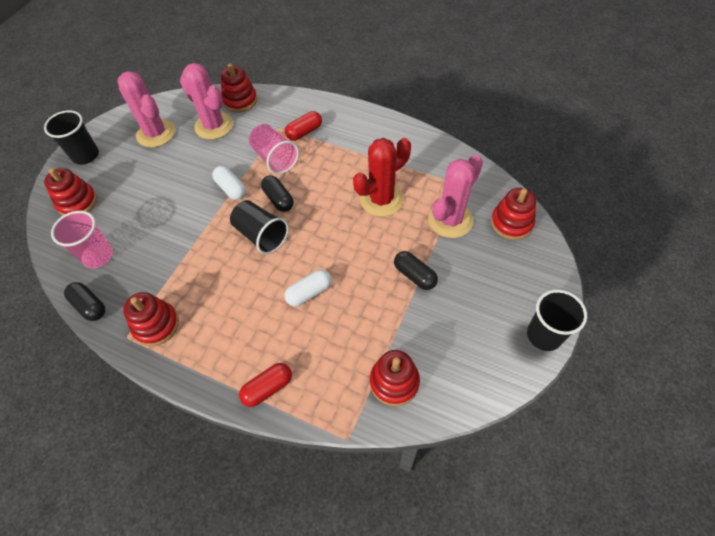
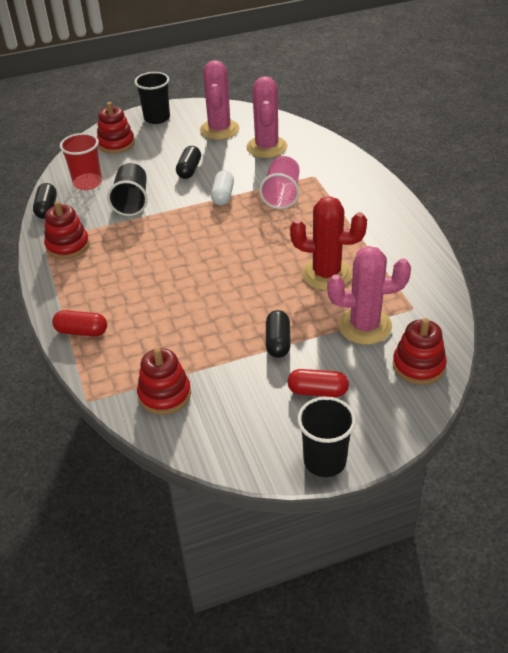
camera: 45 degrees right, 15 degrees down
pink cup [51,211,113,268] -> red cup [60,133,102,190]
red stacking toy [221,64,257,112] -> none
black cup [230,200,289,254] -> black cup moved to [107,163,148,216]
black capsule [261,175,294,212] -> black capsule moved to [176,146,201,179]
white capsule [284,269,332,307] -> none
red capsule [285,111,322,141] -> red capsule moved to [287,369,349,397]

